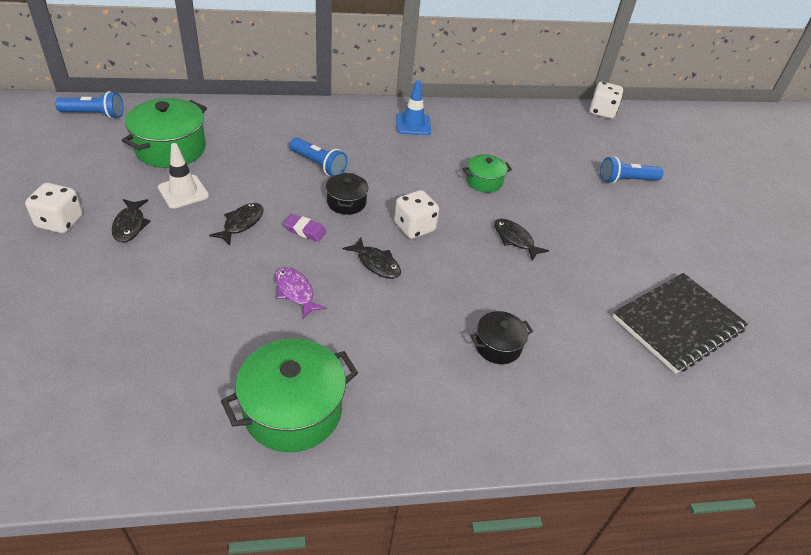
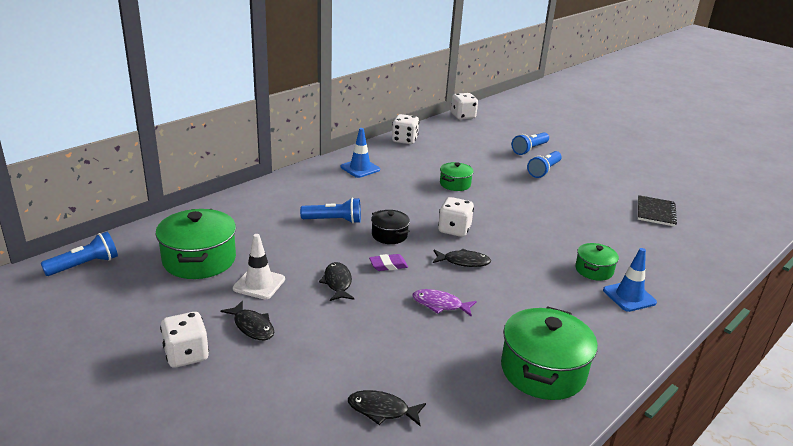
camera: 35 degrees left, 15 degrees down
black pot [470,311,533,364] -> green pot [575,243,619,281]
black fish [494,219,549,261] -> black fish moved to [348,390,426,426]
black notebook [613,273,748,374] -> black notebook [638,195,677,227], size x0.59
none -> white dice [392,114,419,144]
none -> blue flashlight [527,151,562,178]
none -> blue traffic cone [603,248,657,312]

